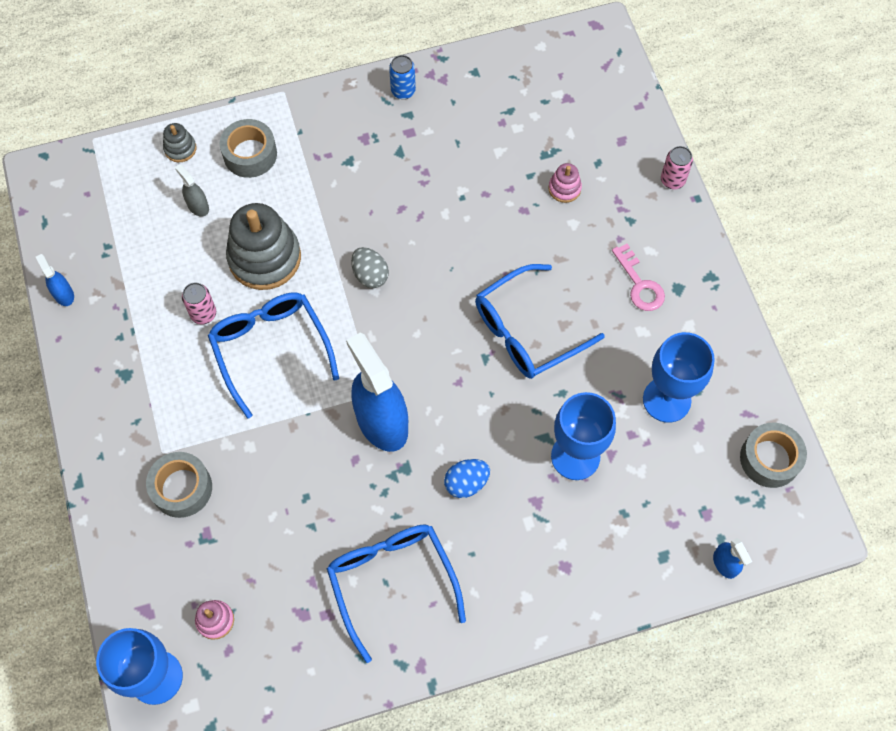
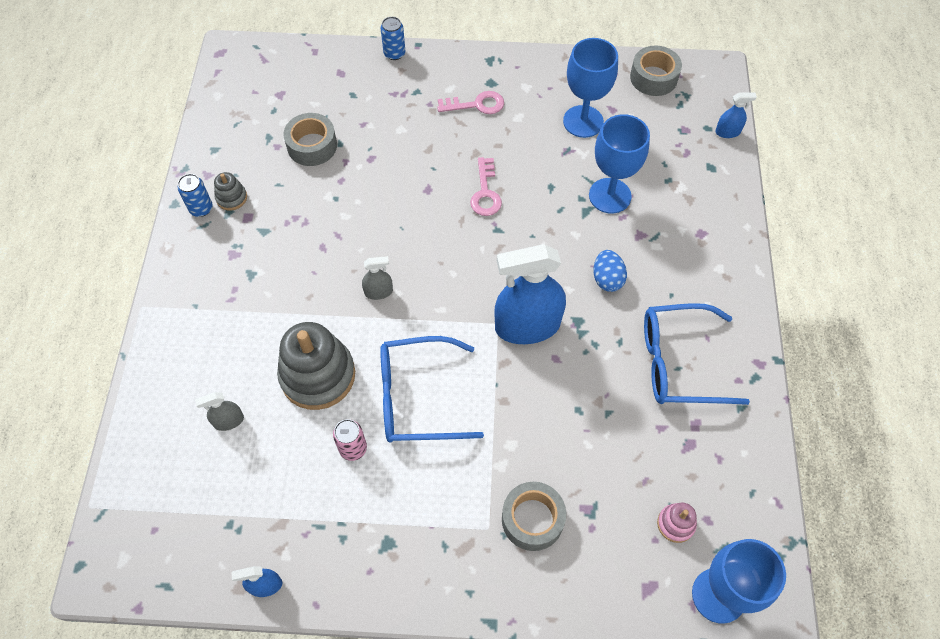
camera: 70 degrees left, 5 degrees down
grey stacking toy [163,123,196,162] -> grey stacking toy moved to [214,172,247,211]
grey tape [220,119,277,178] -> grey tape moved to [283,113,337,166]
grey egg [351,247,389,288] -> grey spray bottle [362,256,393,300]
blue glasses [475,264,605,379] -> pink key [470,157,502,216]
pink stacking toy [549,163,582,203] -> none
pink can [661,146,693,189] -> blue can [381,17,405,60]

